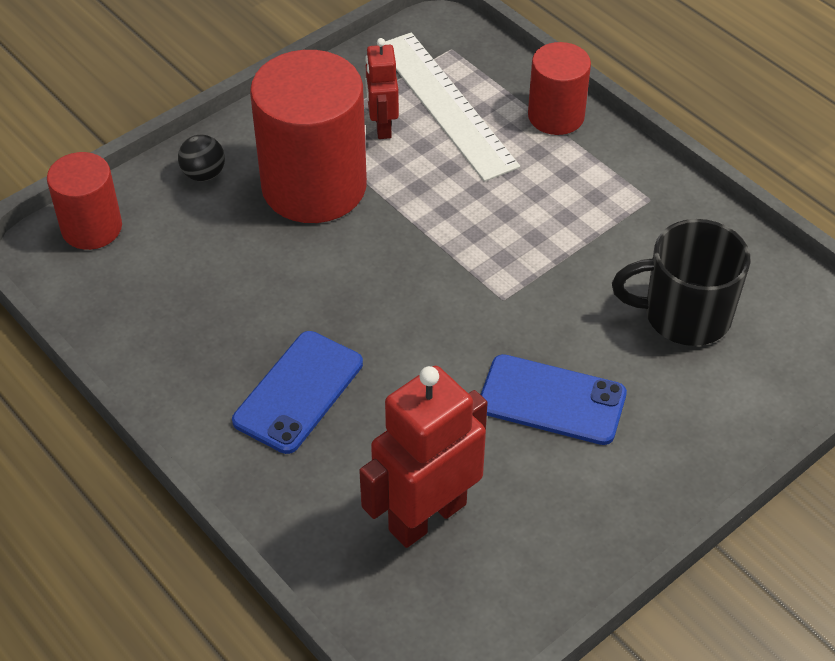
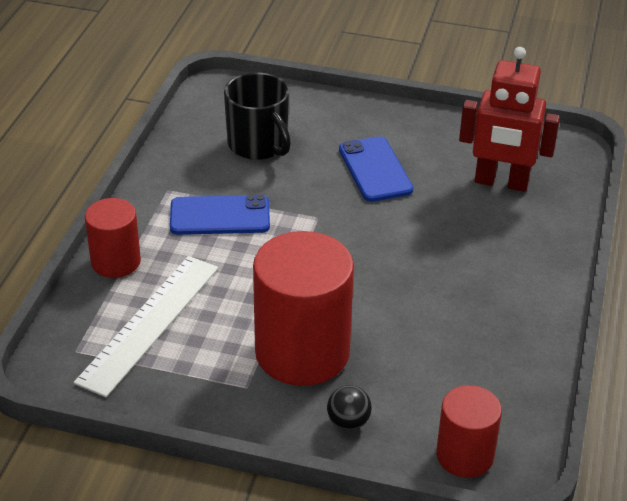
camera: 125 degrees left, 10 degrees down
blue phone [232,331,363,454] -> blue phone moved to [170,195,270,235]
red robot [365,38,399,139] -> none

